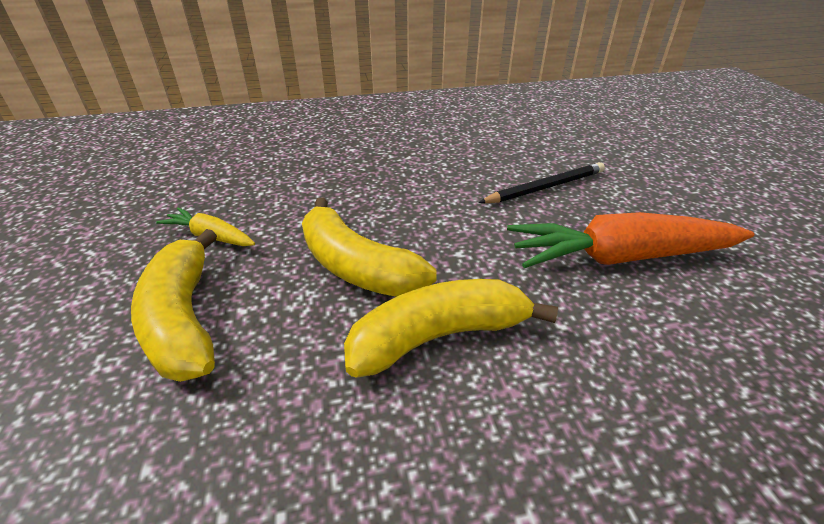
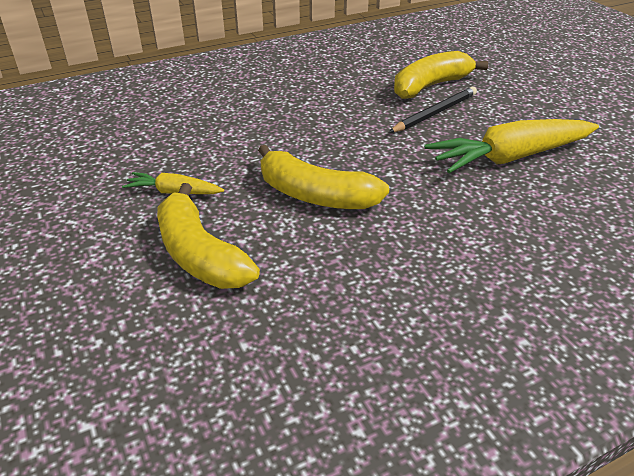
camera: 15 degrees left, 0 degrees up
yellow banana [344,279,558,378] -> yellow banana moved to [394,51,488,99]
orange carrot [507,212,754,268] -> yellow carrot [424,119,599,173]

